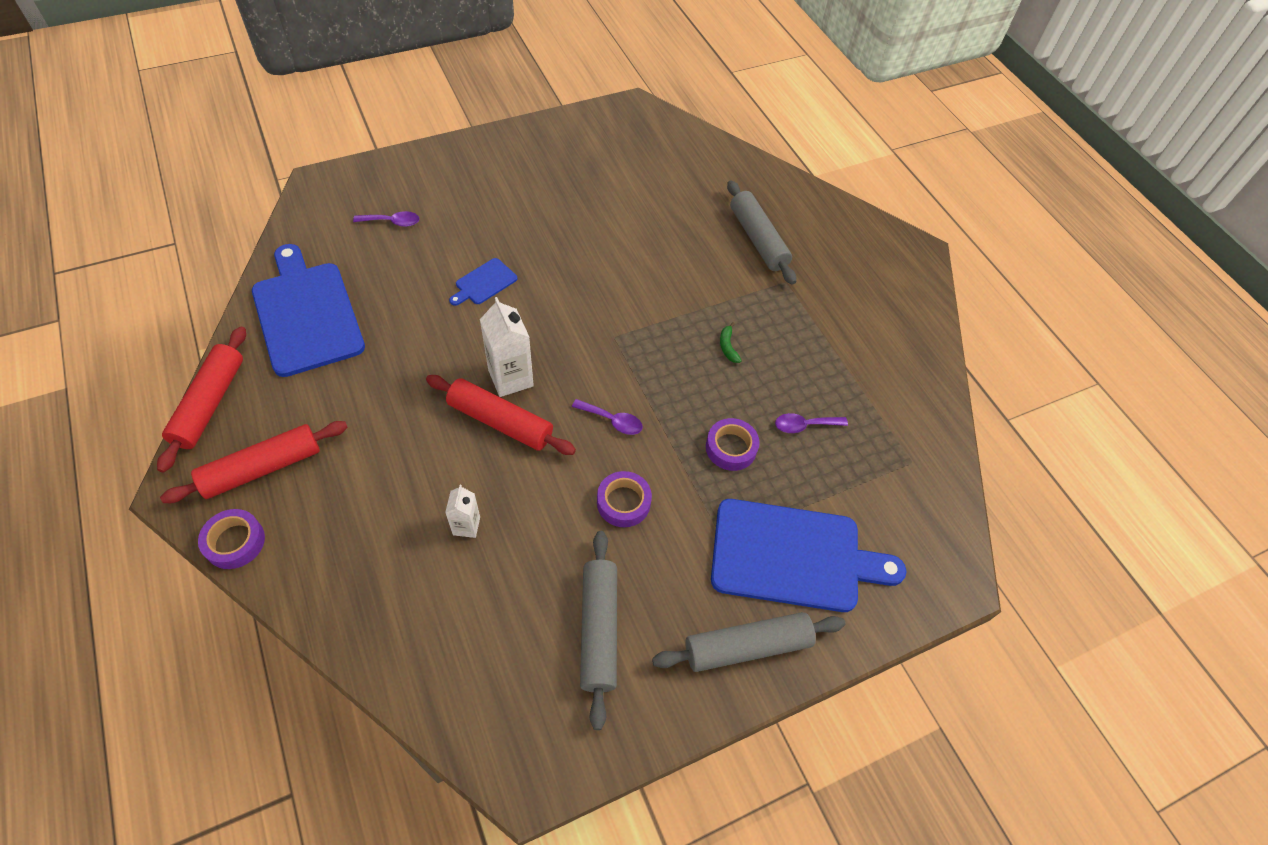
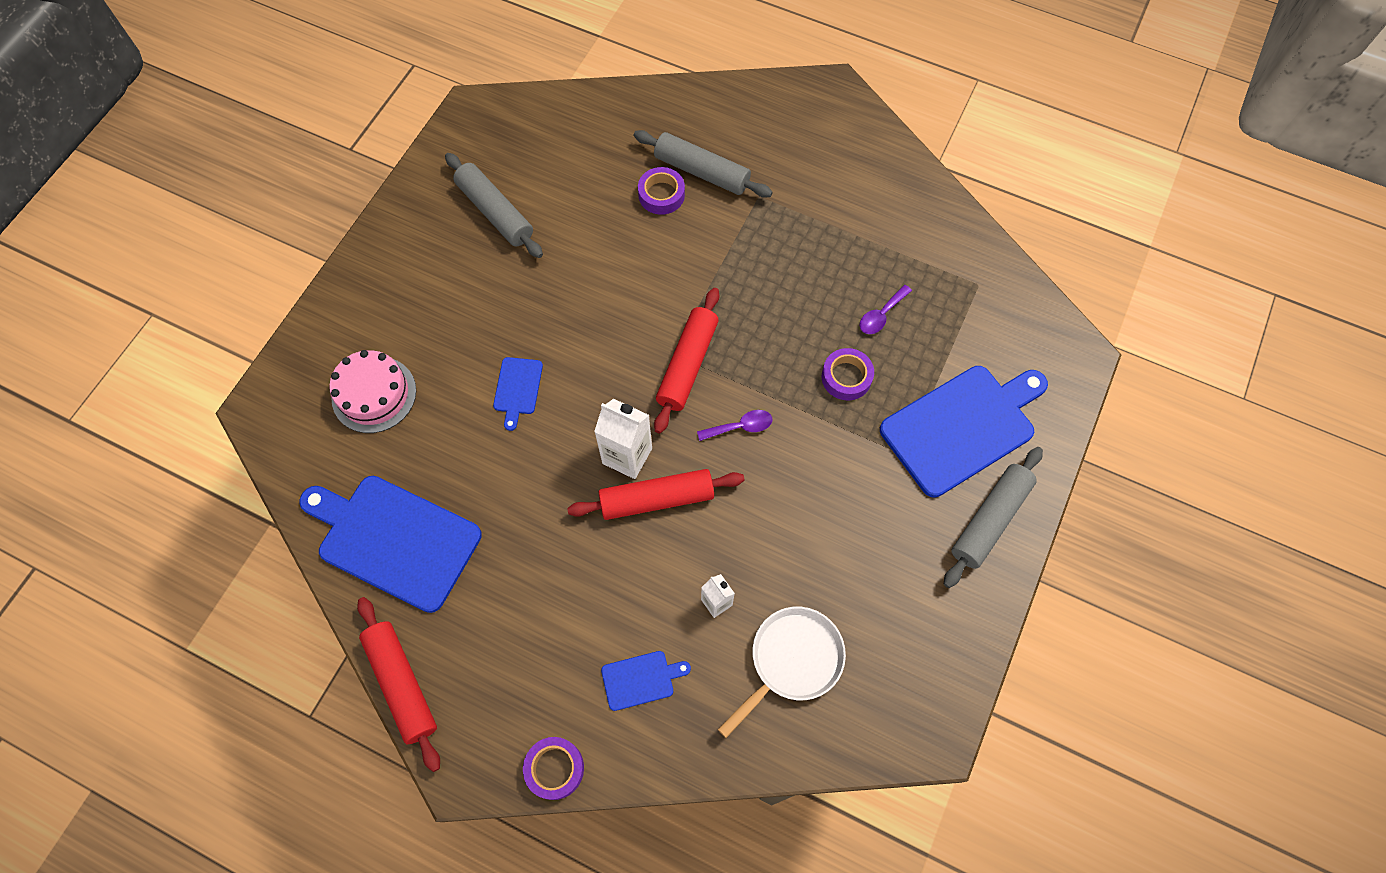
camera: 35 degrees left, 10 degrees up
red rolling pin [160,421,348,503] -> red rolling pin moved to [654,288,719,434]
purple spoon [353,211,419,227] -> pink cake [329,350,416,433]
grey rolling pin [580,531,617,730] -> grey rolling pin moved to [445,153,543,258]
purple tape [597,471,652,527] -> purple tape moved to [638,167,685,215]
green banana [720,322,742,363] -> none
none -> blue cutting board [601,651,691,711]
none -> white pan [718,607,846,738]

